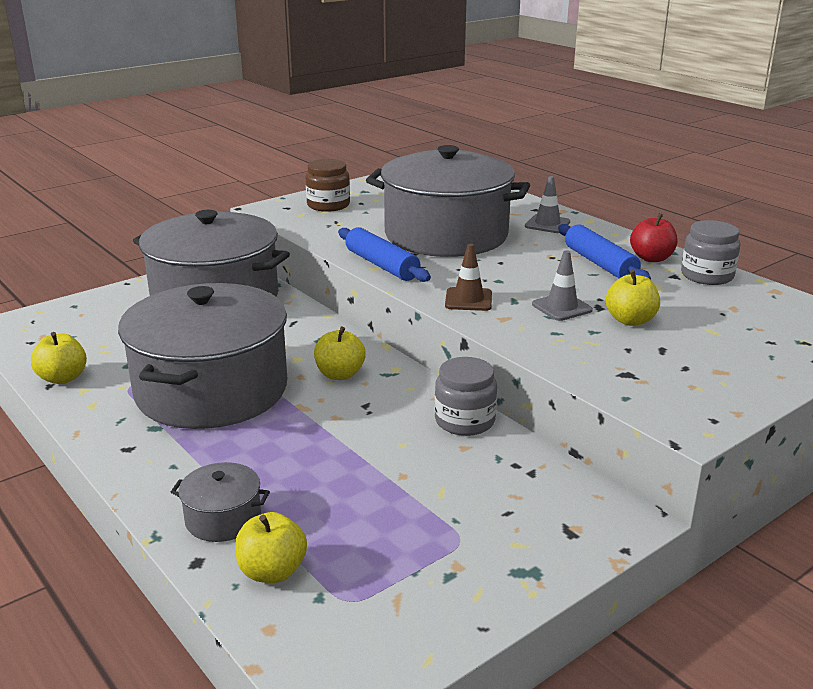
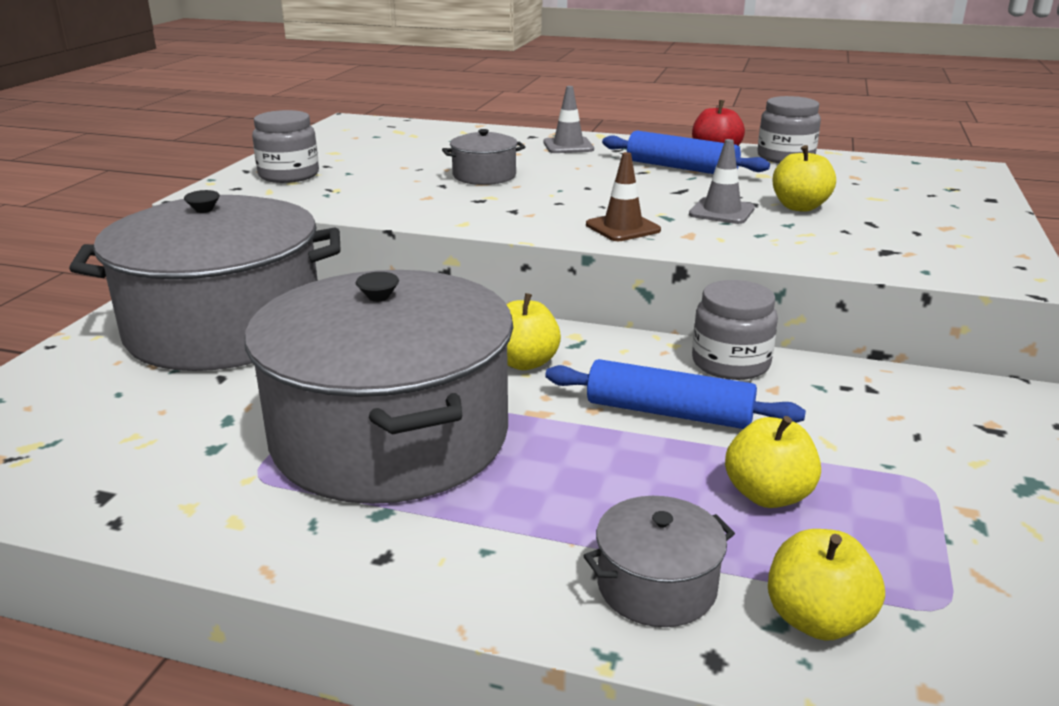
camera: 35 degrees left, 0 degrees up
yellow apple [31,332,87,384] -> yellow apple moved to [725,416,821,508]
brown jar [306,159,350,212] -> grey jar [252,110,319,183]
blue rolling pin [338,227,431,282] -> blue rolling pin moved to [545,359,806,429]
grey pot [366,145,530,257] -> grey pot [442,129,525,185], size x0.40

